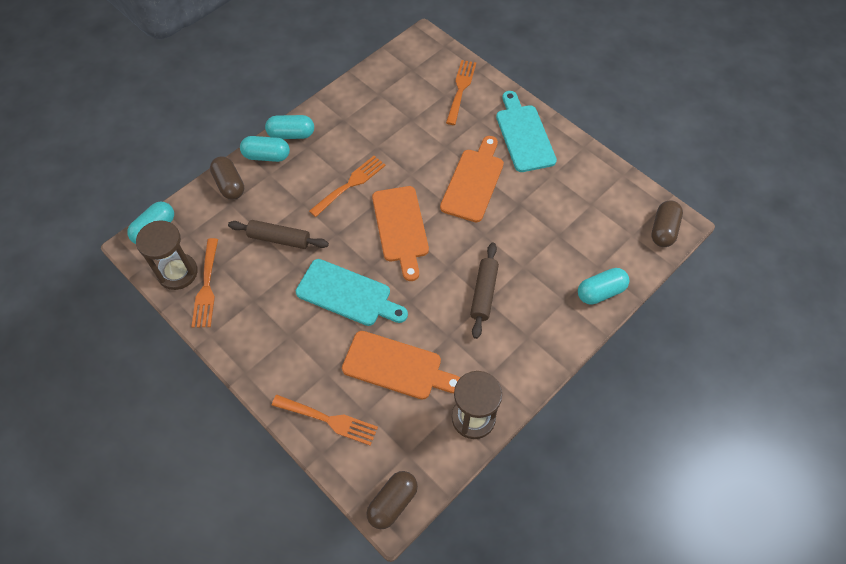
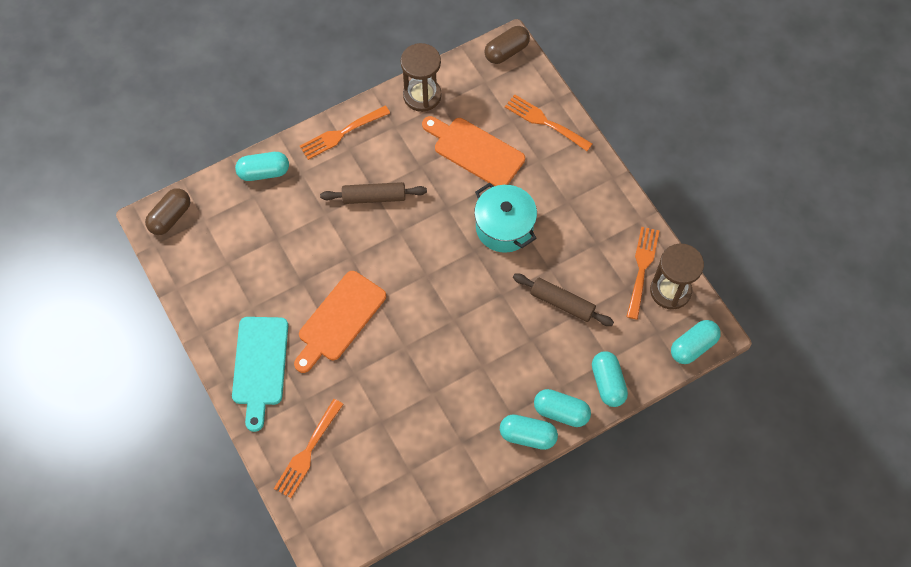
camera: 165 degrees left, 5 degrees up
brown capsule [210,156,244,200] -> turquoise capsule [592,351,628,407]
turquoise cutting board [296,259,408,326] -> turquoise pot [474,182,537,253]
orange fork [309,156,386,217] -> orange fork moved to [300,106,390,160]
orange cutting board [372,186,429,281] -> none
brown rolling pin [470,243,499,339] -> brown rolling pin turned 60 degrees clockwise [320,182,427,204]

